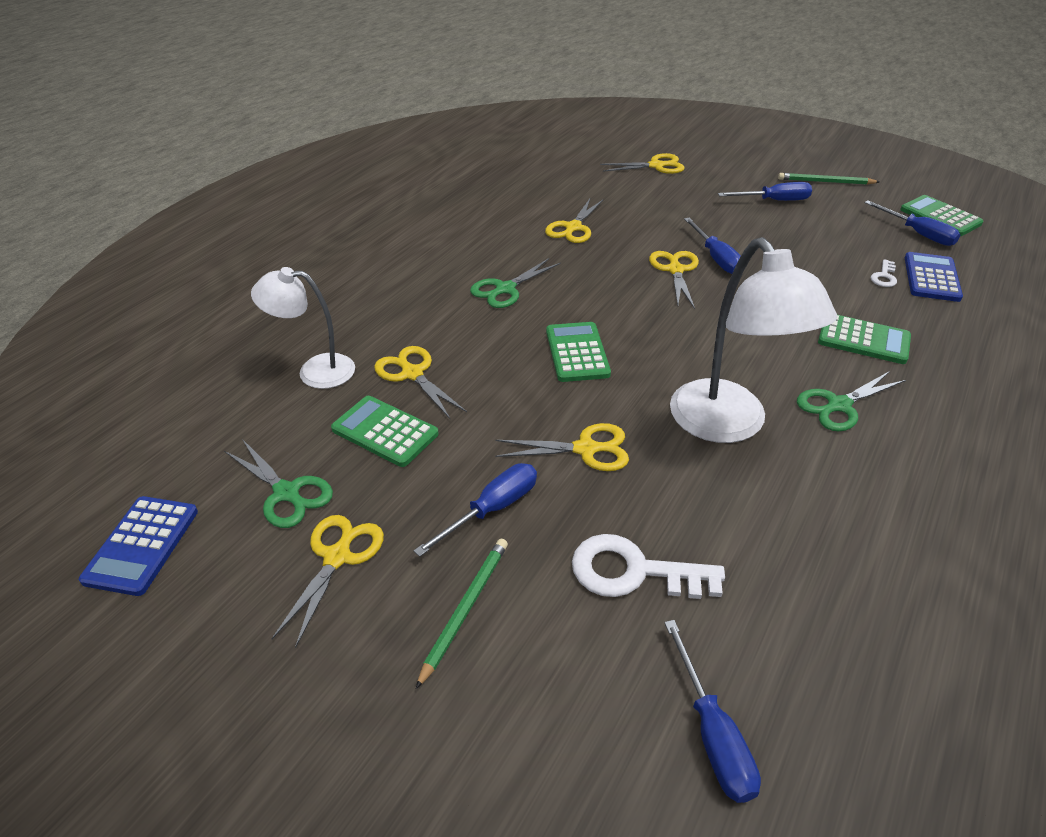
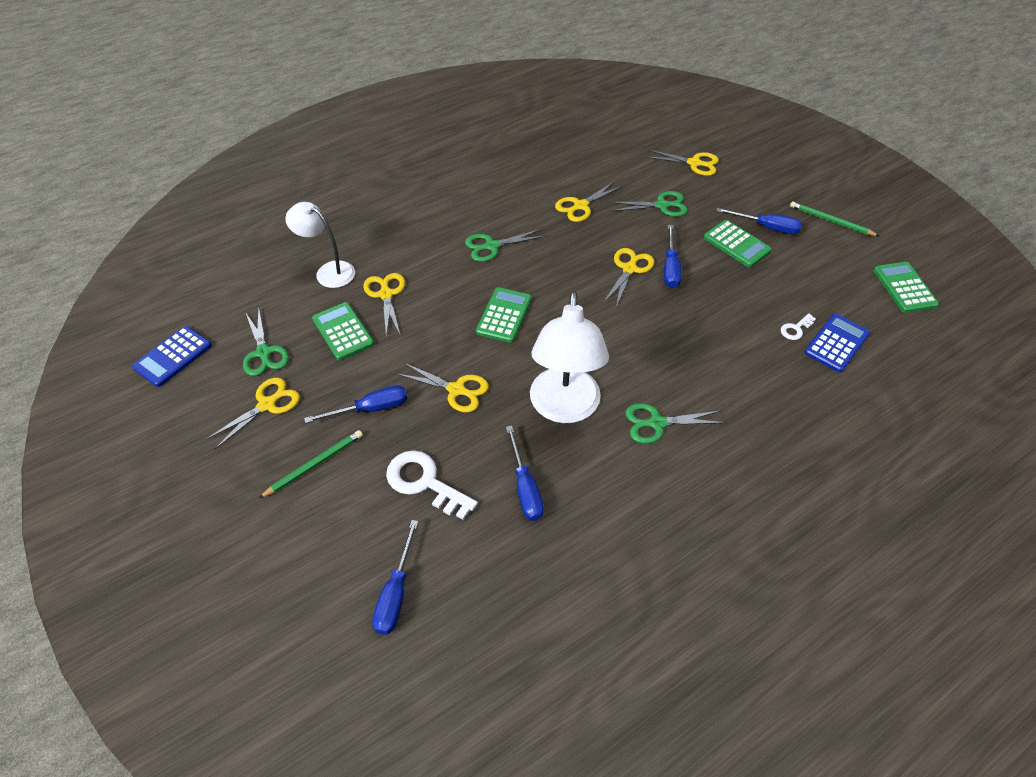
camera: 25 degrees right, 10 degrees up
green calculator [818,315,911,364] -> green calculator moved to [704,220,772,268]
blue screwdriver [864,200,960,246] -> blue screwdriver moved to [506,426,544,521]
none -> green scissors [609,191,688,217]

